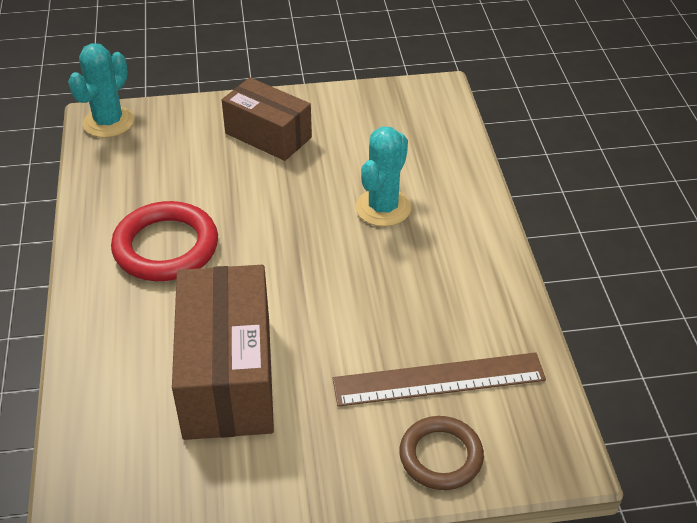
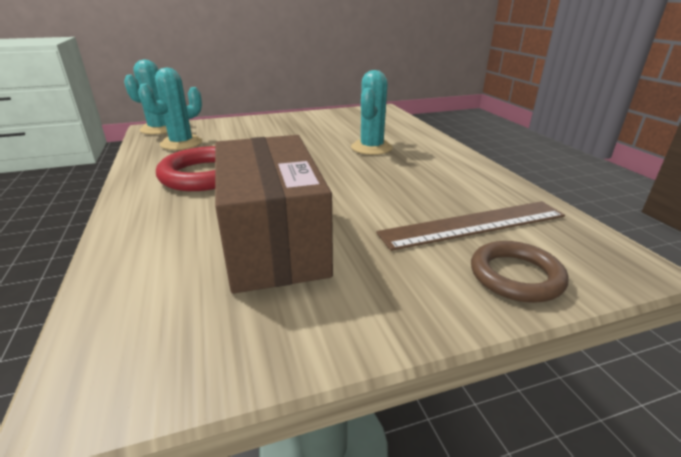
camera: 10 degrees left, 15 degrees down
brown box [222,78,312,161] -> none
none -> turquoise cactus [138,68,202,150]

